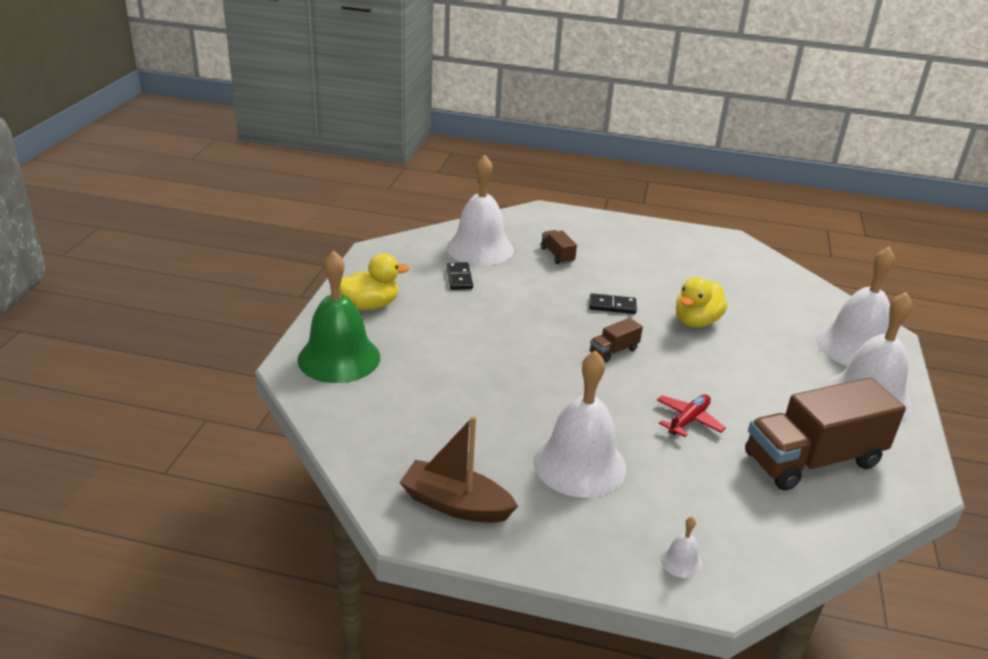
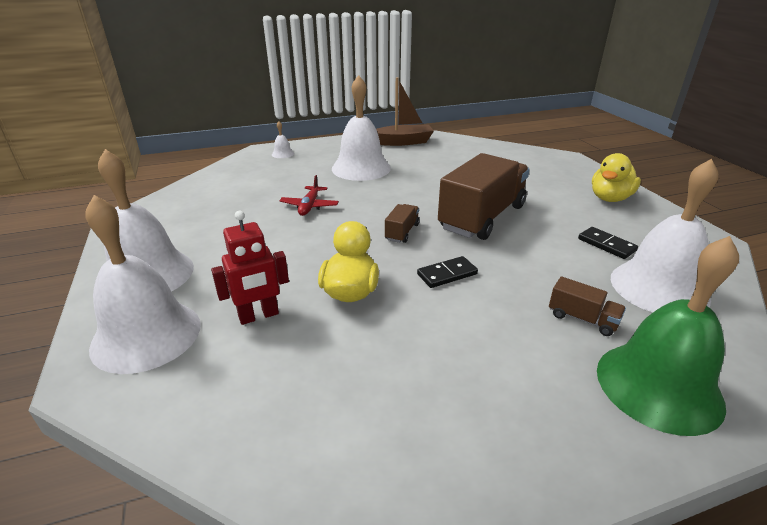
camera: 150 degrees right, 0 degrees up
green bell [298,251,380,383] -> green bell moved to [597,236,739,436]
brown truck [745,377,906,491] -> brown truck moved to [438,153,530,240]
none -> red robot [211,211,289,325]

